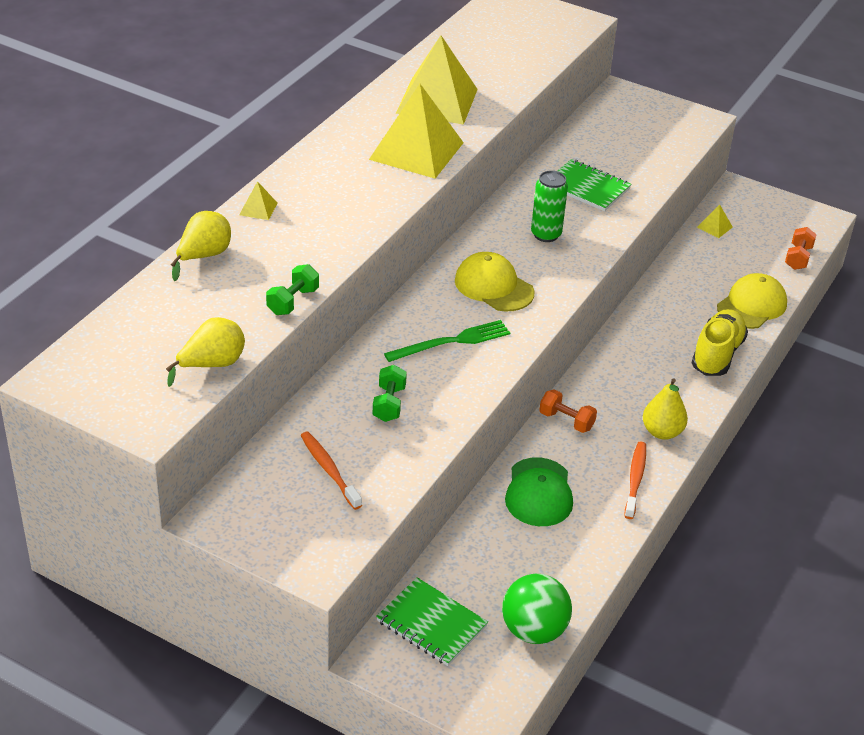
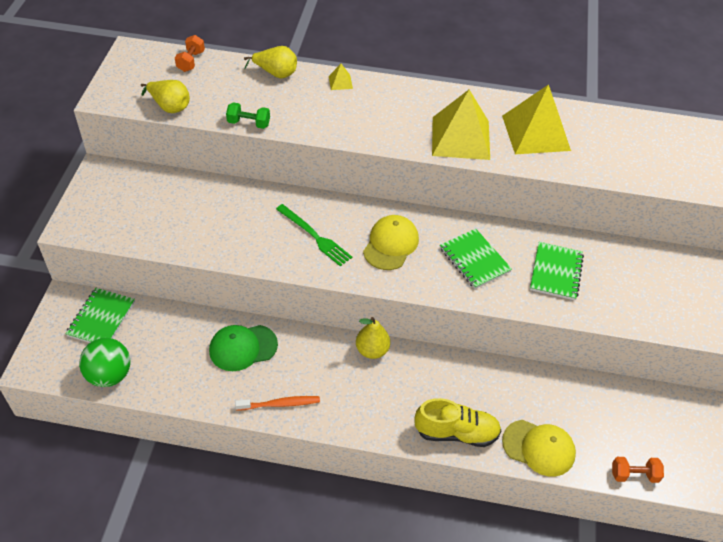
camera: 70 degrees right, 10 degrees up
orange toothbrush [301,432,362,510] -> none
green dumbbell [373,365,407,422] -> none
green can [531,171,568,242] -> green notebook [440,229,512,289]
orange dumbbell [539,389,597,433] -> orange dumbbell moved to [175,35,205,72]
yellow pear [643,378,688,440] -> yellow pear moved to [356,317,390,359]
yellow pyramid [697,204,733,238] -> none

